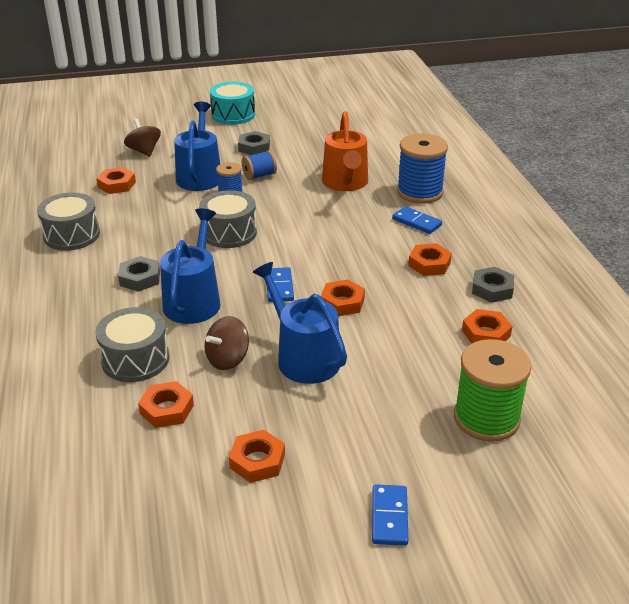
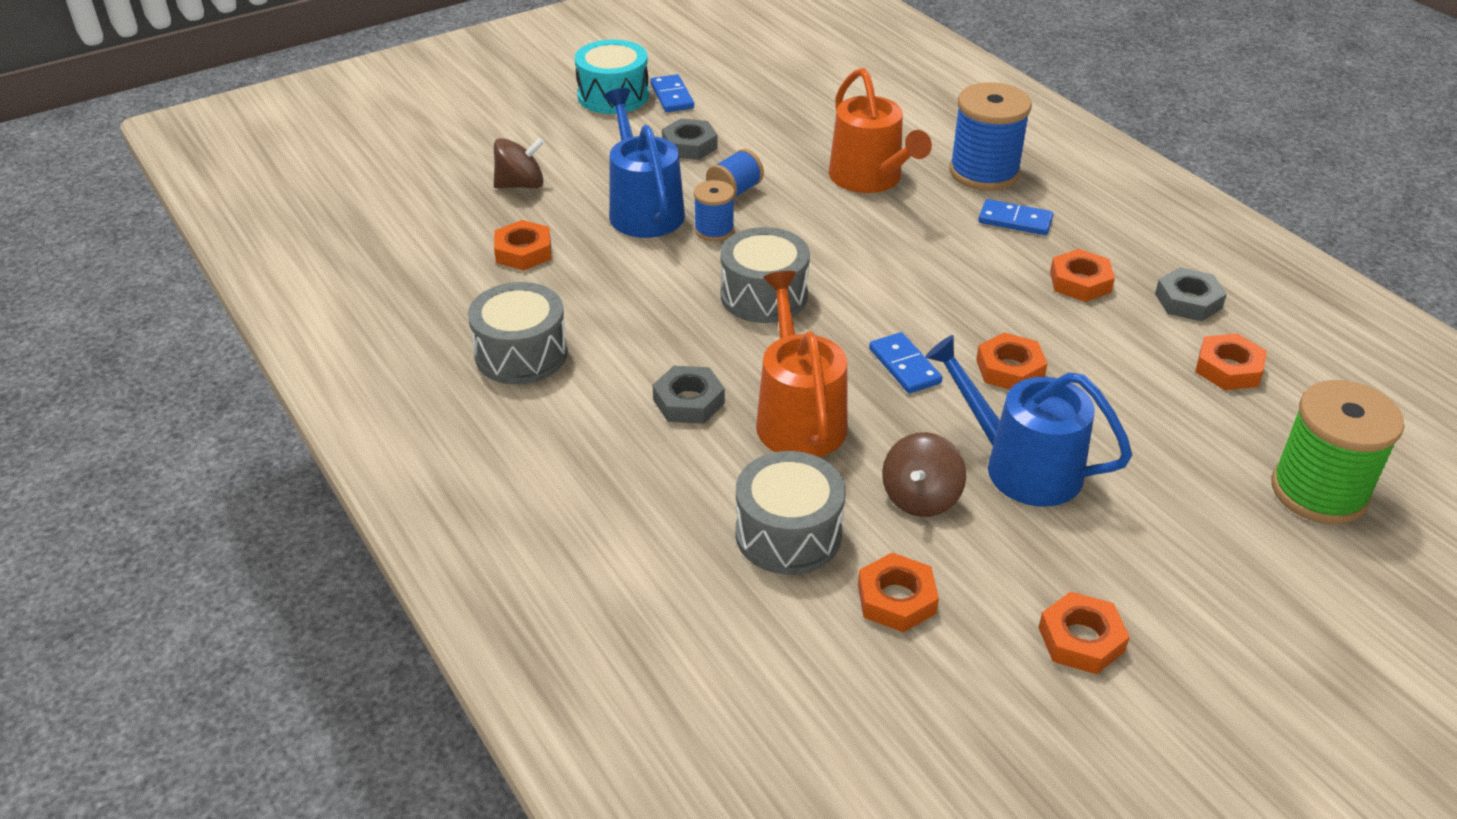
camera: 20 degrees left, 5 degrees up
brown spinning top [124,119,161,157] -> brown spinning top turned 120 degrees clockwise [494,137,545,188]
blue watering can [160,208,221,324] -> orange watering can [756,271,848,457]
blue domino [372,484,408,546] -> blue domino moved to [650,74,694,112]

